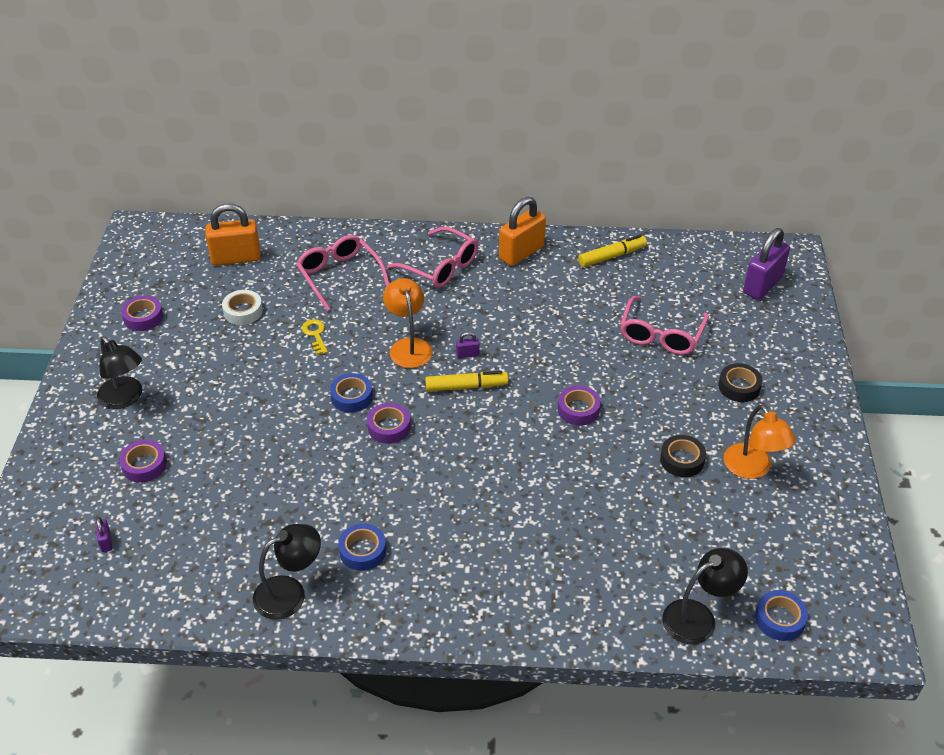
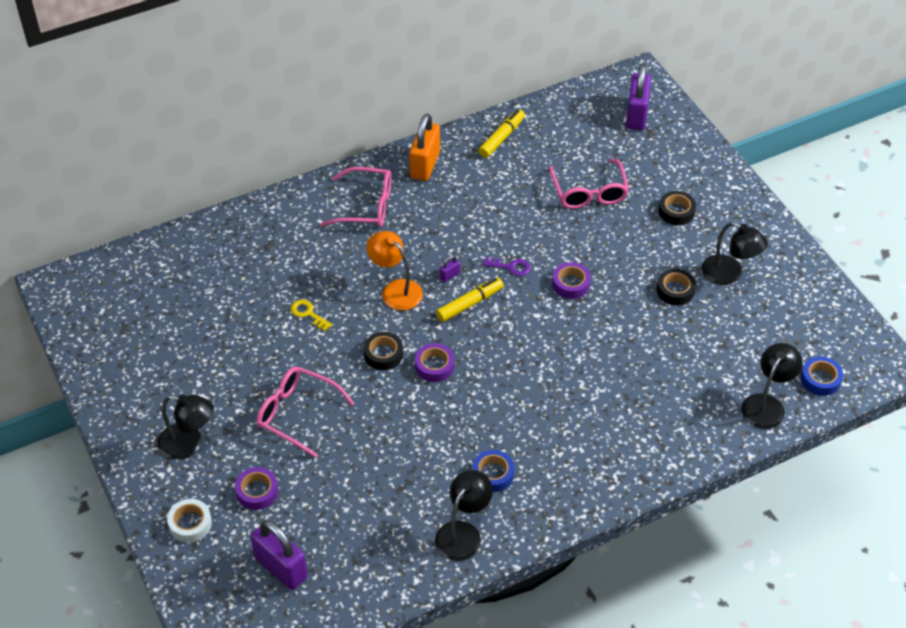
camera: 30 degrees left, 5 degrees up
purple padlock [95,517,112,552] -> purple padlock [251,520,308,590], size x2.38
purple tape [121,296,163,331] -> none
orange padlock [205,203,261,265] -> none
white tape [222,290,263,325] -> white tape moved to [167,499,212,543]
pink glasses [296,235,389,311] -> pink glasses moved to [256,366,355,458]
blue tape [330,373,373,413] -> black tape [364,332,403,370]
orange lamp [724,405,796,479] -> black lamp [702,222,768,285]
none -> purple key [483,257,531,276]

